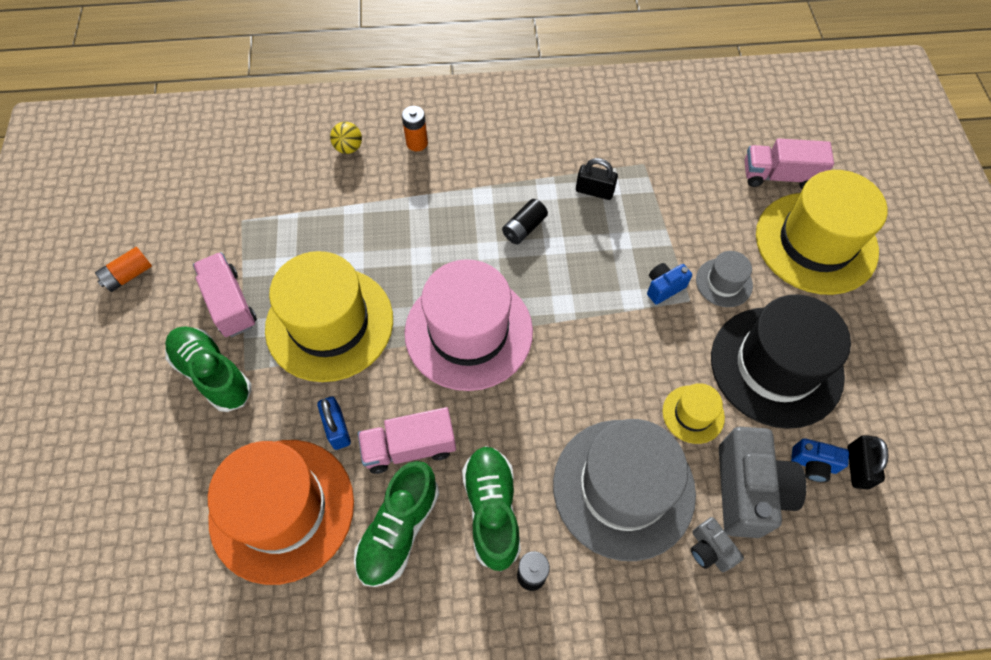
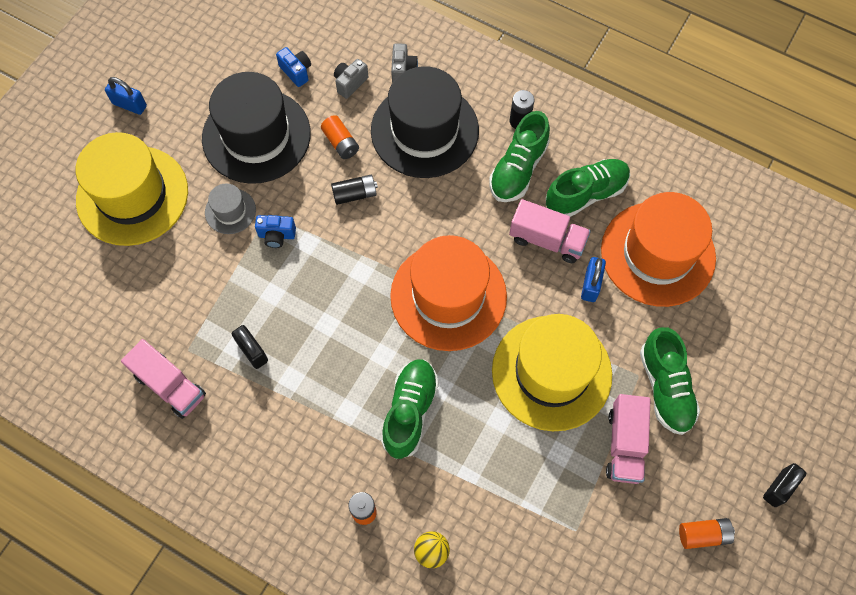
camera: 145 degrees left, 5 degrees up
pink hat [404,259,533,391] -> orange hat [390,235,507,351]
black battery [502,199,548,244] -> black battery moved to [331,175,378,205]
grey hat [553,419,696,561] -> black hat [371,66,479,178]
yellow hat [663,383,725,444] -> orange battery [321,115,359,159]
grey camera [719,427,806,538] -> grey camera [334,59,368,99], size x0.49
pink truck [745,139,834,189] -> pink truck moved to [121,339,206,419]
black padlock [848,435,888,489] -> black padlock moved to [763,463,807,507]
none -> blue padlock [105,77,147,115]
none -> green shoe [381,360,439,459]

